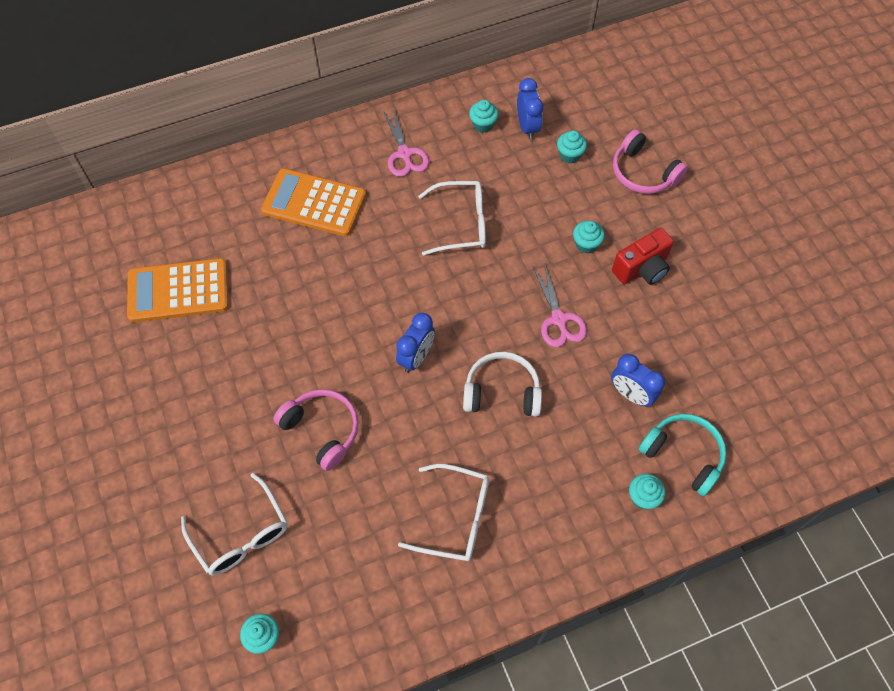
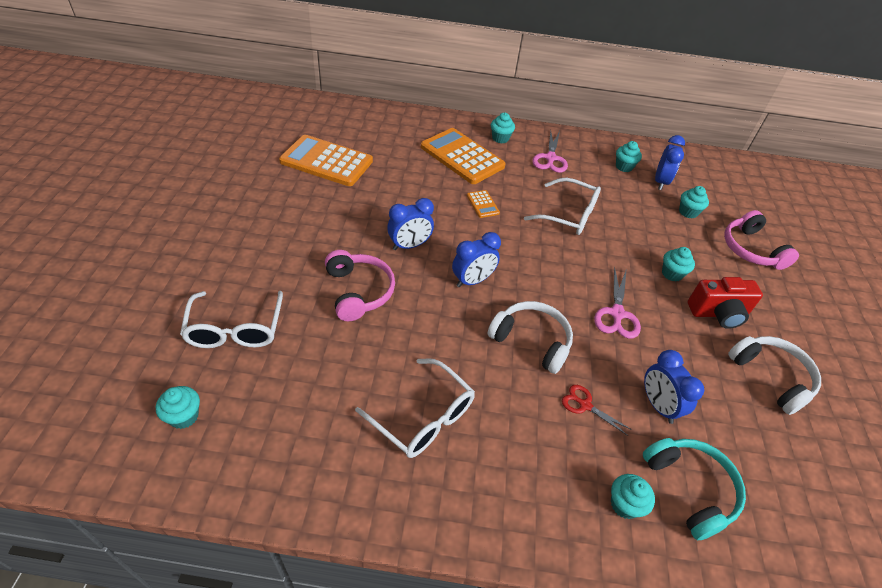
camera: 25 degrees right, 15 degrees down
none -> blue clock [387,198,434,250]
none -> orange calculator [467,190,500,218]
none -> turquoise cupcake [491,113,515,143]
none -> red scissors [562,385,632,436]
none -> white headphones [728,336,821,415]

